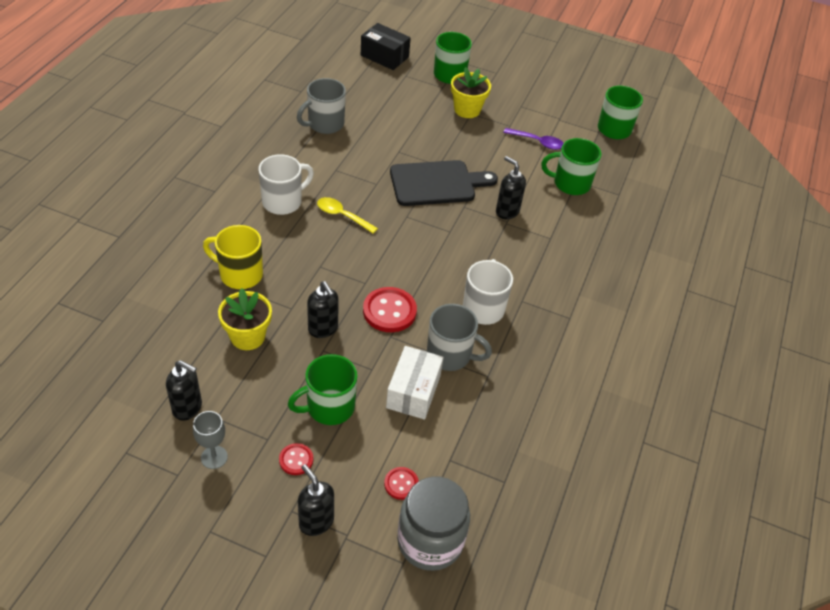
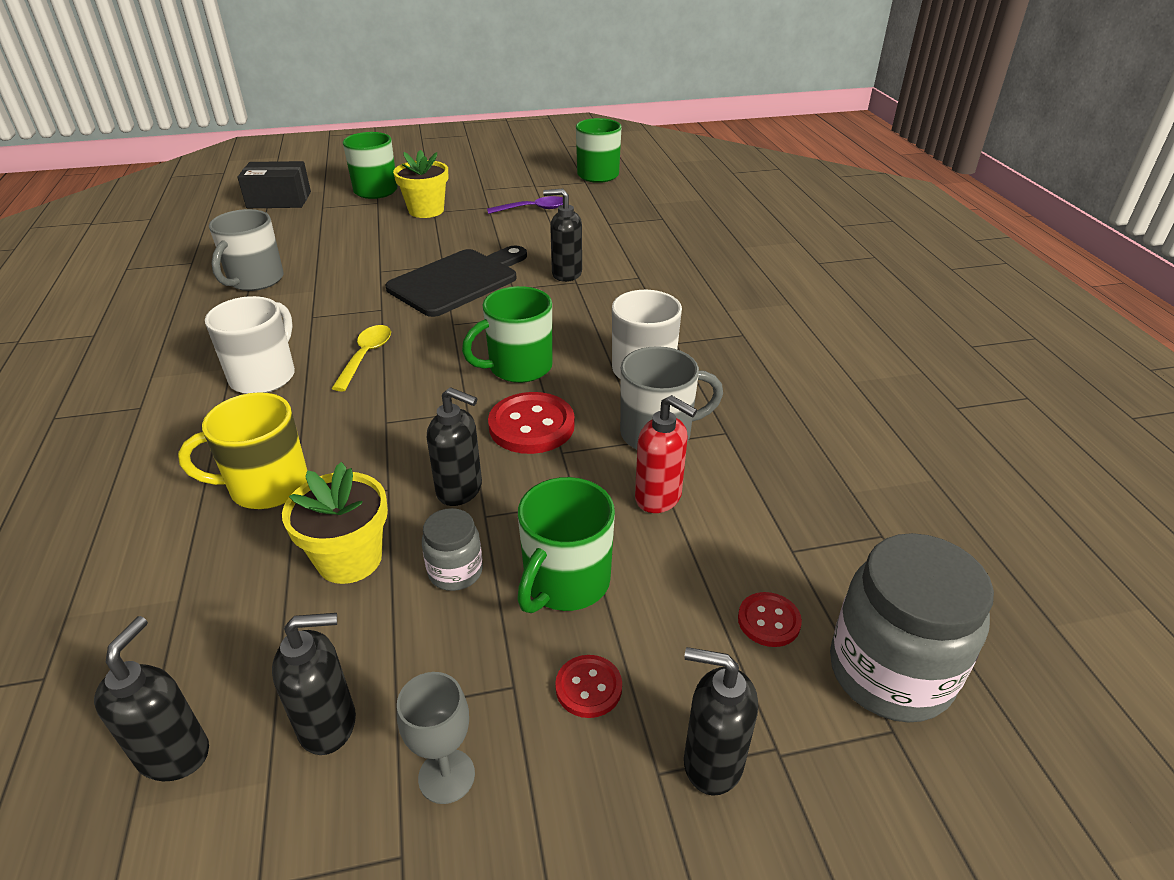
camera: 30 degrees left, 10 degrees down
yellow spoon [317,197,378,234] -> yellow spoon turned 105 degrees clockwise [331,325,391,392]
white box [386,346,444,419] -> red soap dispenser [635,395,697,513]
green mug [541,138,602,195] -> green mug moved to [462,286,552,383]
none -> black soap dispenser [94,616,209,781]
none -> grey jar [422,508,483,591]

